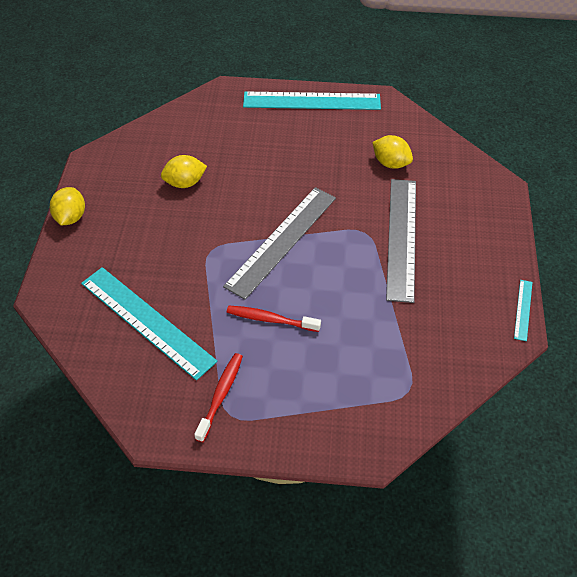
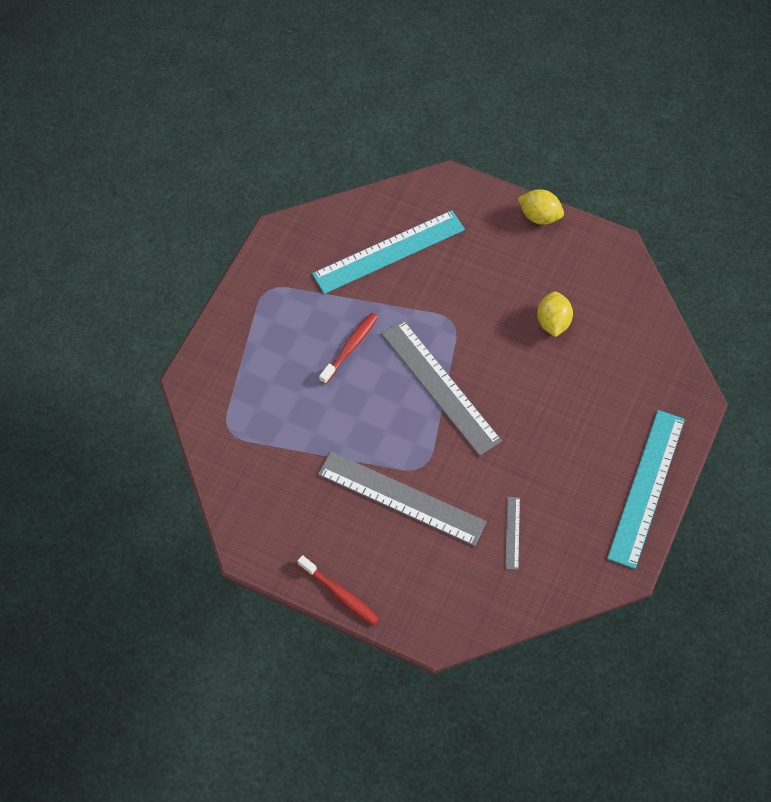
camera: 110 degrees right, 10 degrees up
red toothbrush [194,353,243,442] -> red toothbrush moved to [298,555,379,626]
yellow lemon [372,135,413,169] -> grey ruler [505,497,520,570]
turquoise ruler [514,280,533,341] -> none

